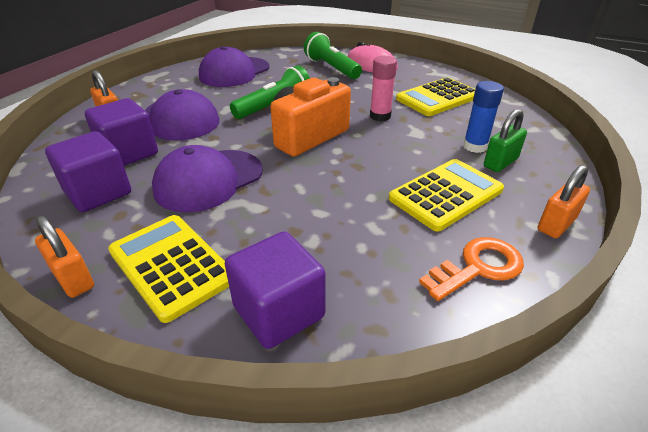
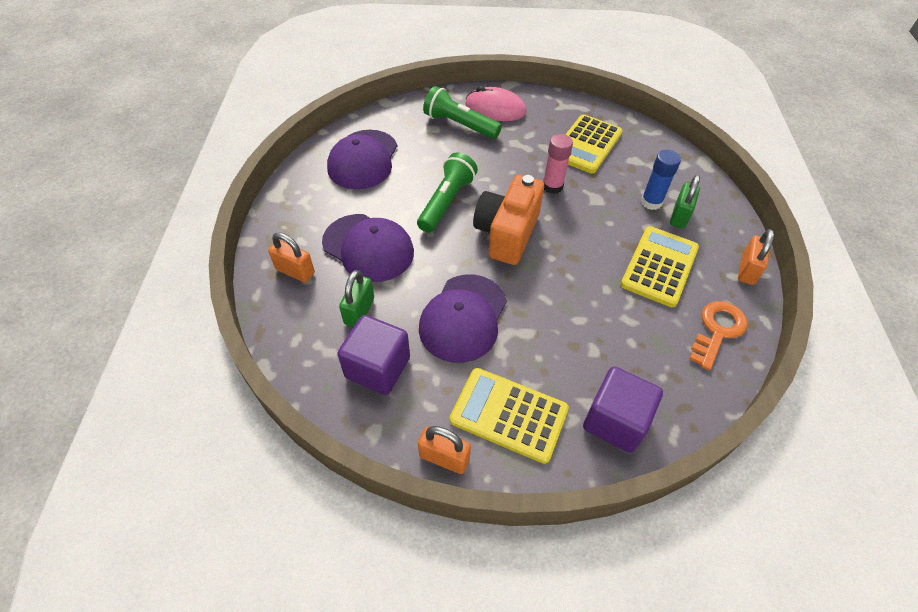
camera: 25 degrees left, 15 degrees up
purple cube [85,98,158,166] -> green padlock [339,270,374,327]

